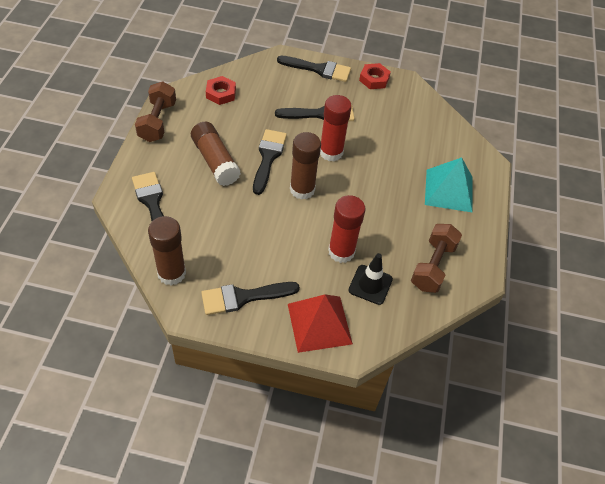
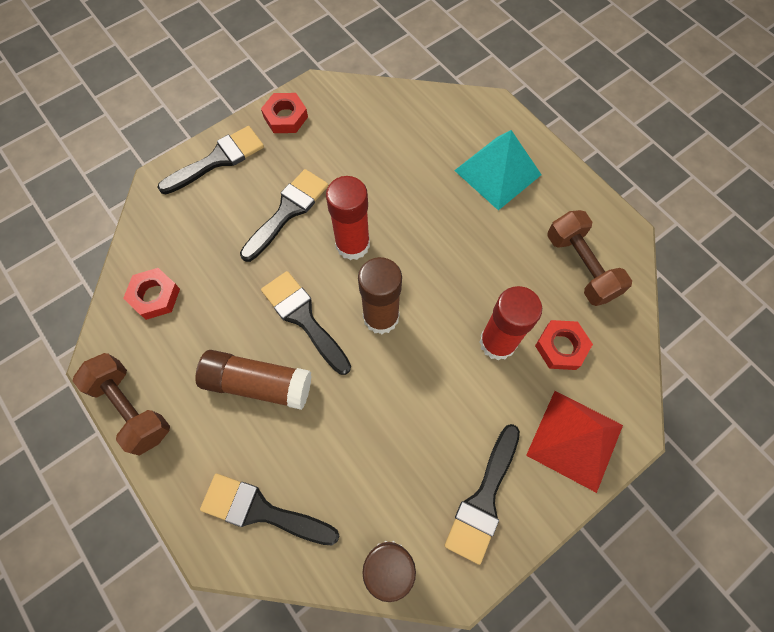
camera: 45 degrees left, 15 degrees up
black traffic cone [348,253,393,305] -> red nut [535,320,593,370]

